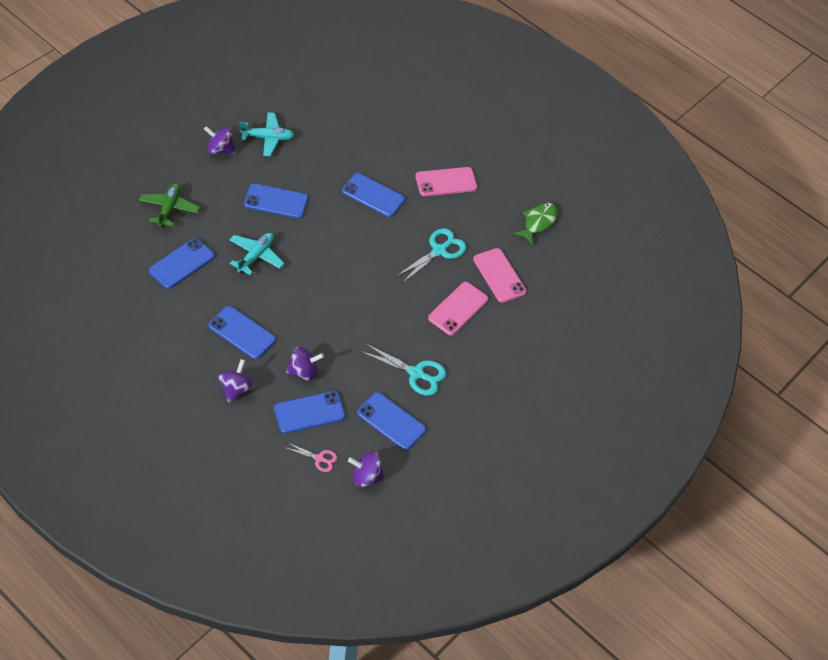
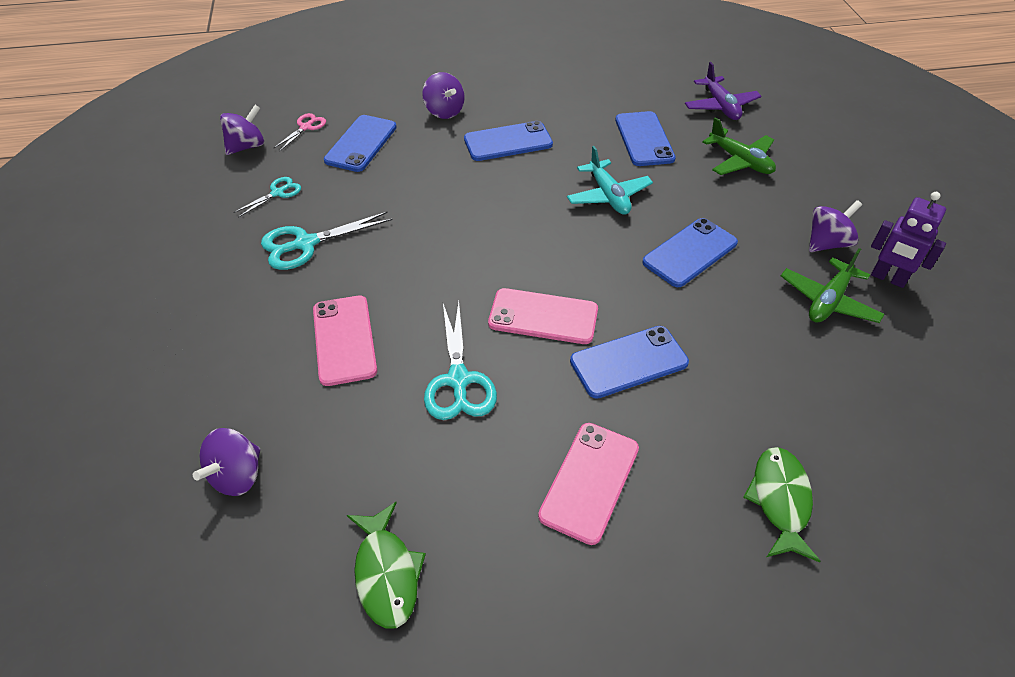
camera: 135 degrees right, 5 degrees down
turquoise plane [240,112,294,156] -> green plane [781,248,885,323]
pink scissors [284,442,337,472] -> pink scissors turned 150 degrees clockwise [274,113,326,151]
purple spinning top [286,347,324,381] -> purple spinning top moved to [193,428,261,496]
blue phone [357,392,426,450] -> turquoise scissors [233,177,301,218]
pink phone [473,248,526,303] -> pink phone moved to [488,288,598,344]
none -> purple plane [685,62,761,120]
none -> green fish [743,447,820,562]
none -> purple robot [871,192,946,288]

